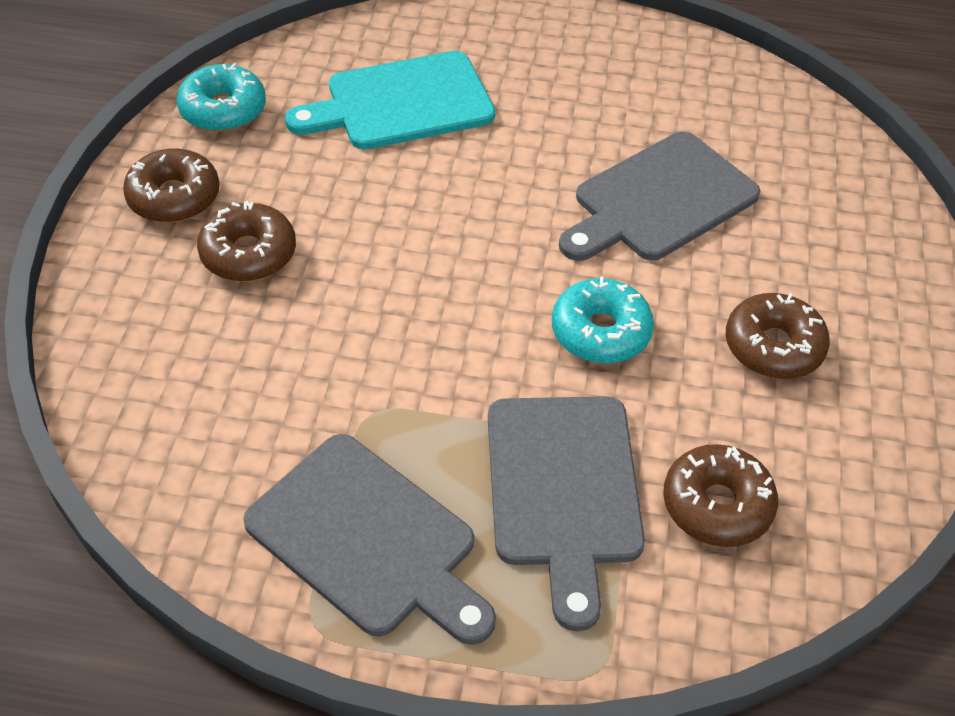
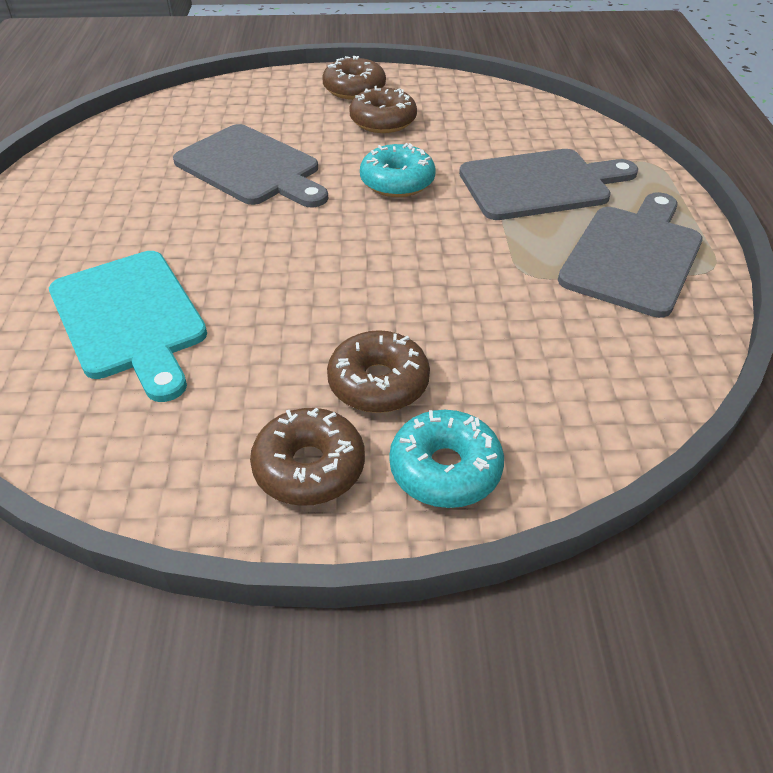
camera: 100 degrees left, 5 degrees down
turquoise donut [176,63,266,132] -> turquoise donut moved to [389,410,504,508]
brown donut [663,444,778,547] -> brown donut moved to [323,56,386,100]

